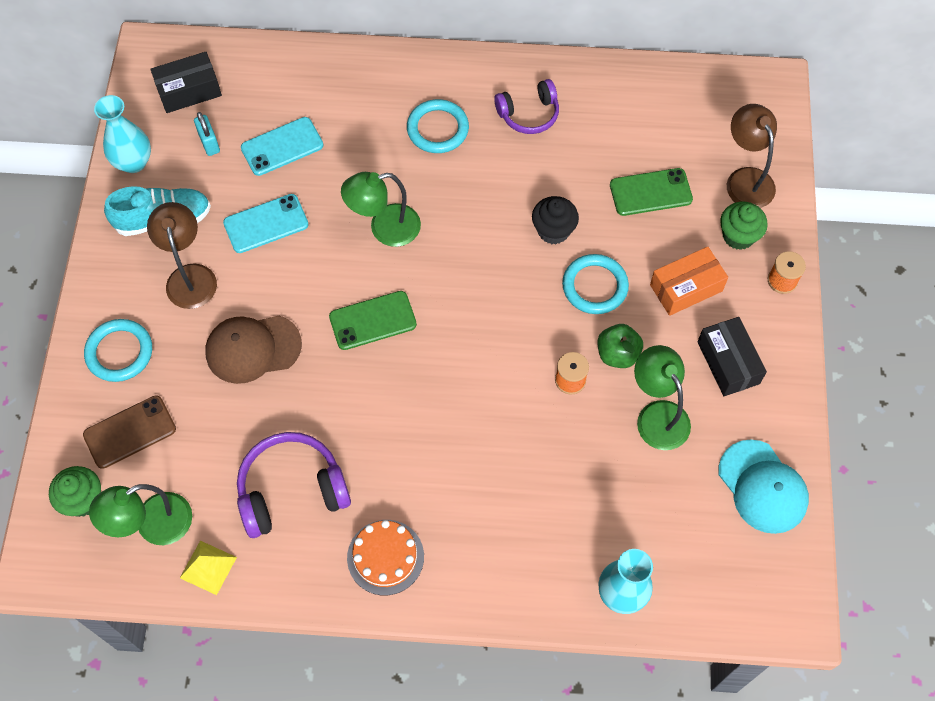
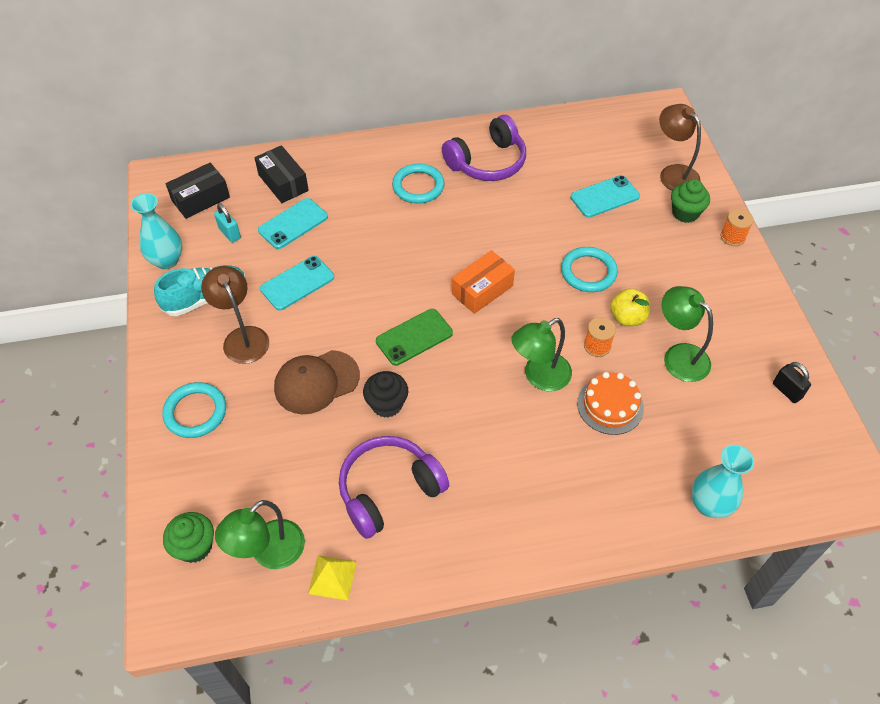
camera: 15 degrees left, 10 degrees down
brown phone [83,395,176,469] -> none
green lamp [341,172,421,247] -> green lamp moved to [511,318,572,391]
orange cake [347,520,424,595] -> orange cake moved to [577,372,644,435]
purple headphones [494,79,559,134] -> purple headphones [442,115,526,181], size x1.53
black cupcake [532,196,579,244] -> black cupcake moved to [363,371,408,418]
green apple [598,324,643,368] -> yellow apple [610,288,650,326]
green phone [610,168,693,216] -> turquoise phone [570,175,640,218]
orange box [650,247,728,316] -> orange box moved to [452,250,515,314]
black box [698,317,767,396] -> black box moved to [254,145,309,203]
turquoise cap [719,439,809,534] -> black padlock [773,362,811,403]

